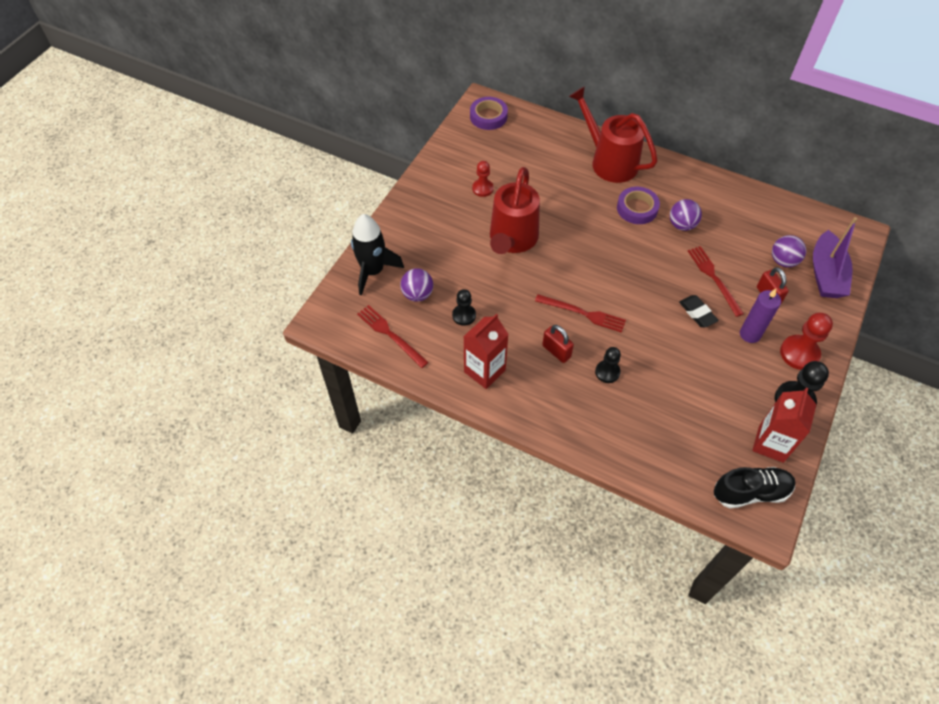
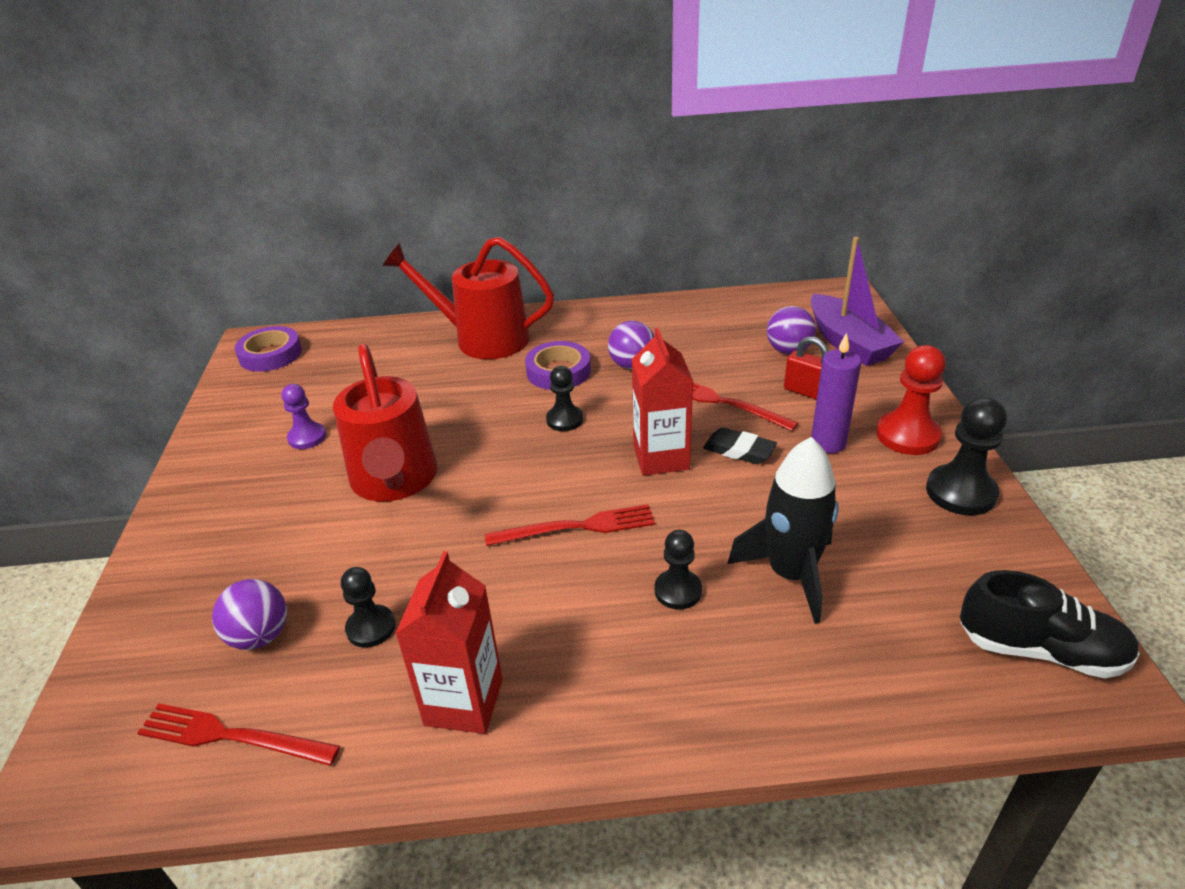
camera: 30 degrees left, 20 degrees down
black rocket [351,214,404,296] -> black rocket moved to [727,437,839,624]
red pawn [472,161,494,197] -> purple pawn [281,384,326,449]
red padlock [542,325,574,363] -> none
black shoe [714,467,796,509] -> black shoe turned 60 degrees clockwise [960,570,1140,678]
red carton [752,388,816,463] -> red carton moved to [632,328,693,476]
none -> black pawn [546,366,583,431]

